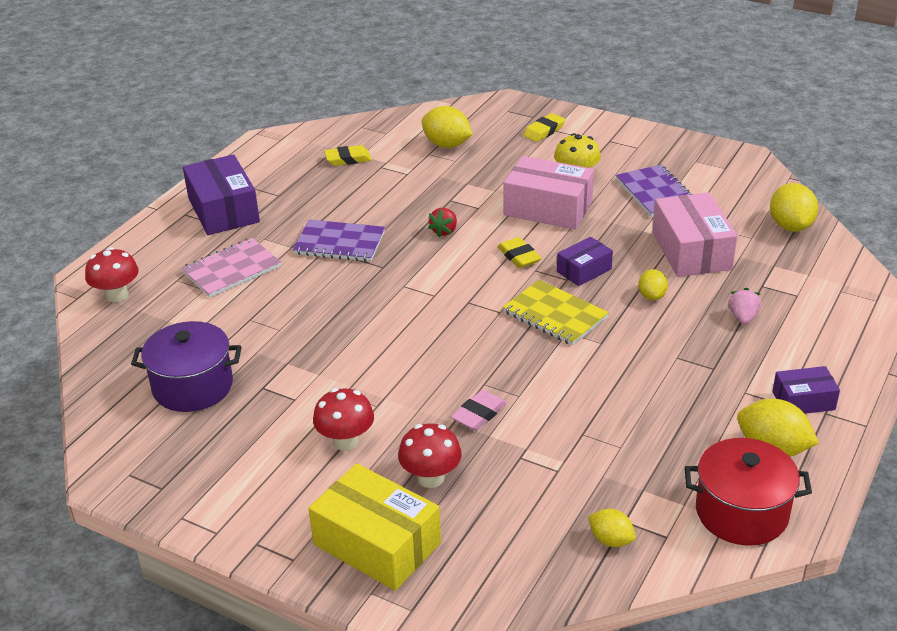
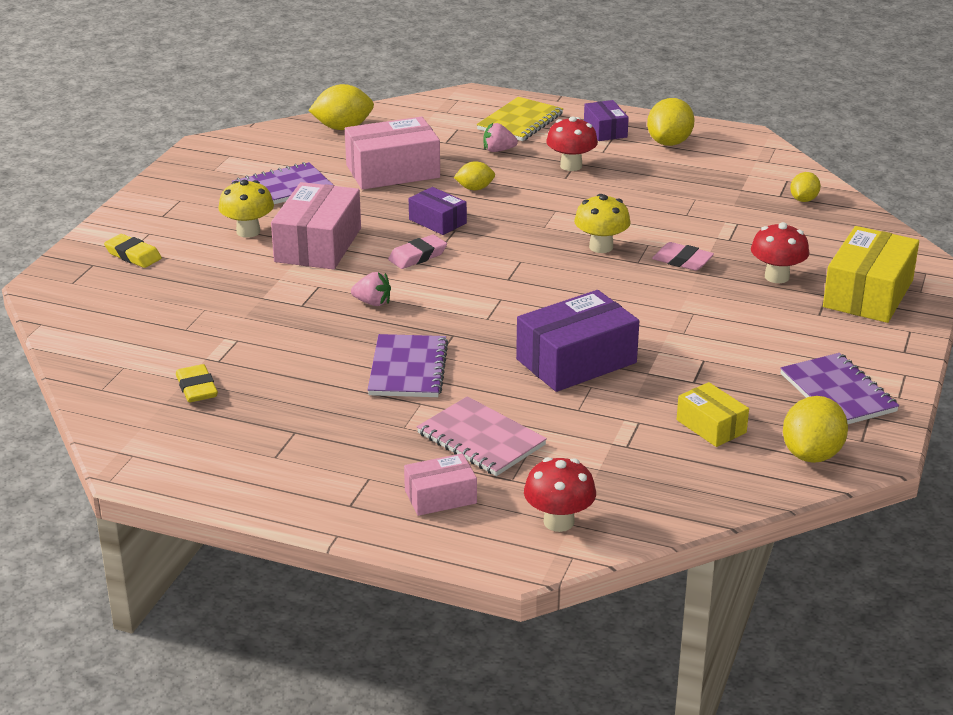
camera: 100 degrees left, 5 degrees down
purple pot [131,321,242,412] -> yellow box [677,382,749,447]
purple box [183,154,260,235] -> purple box moved to [516,290,639,392]
red mushroom [313,388,374,451] -> red mushroom moved to [546,116,598,171]
yellow lemon [422,106,473,148] -> yellow lemon moved to [783,396,848,463]
red strawberry [428,208,457,238] -> pink strawberry [351,272,391,306]
yellow eraser [497,237,542,268] -> pink eraser [388,234,447,269]
yellow notebook [503,280,609,346] -> yellow notebook moved to [477,97,563,141]
red pot [685,438,812,545] -> none
none -> pink box [404,453,477,516]
none -> yellow mushroom [574,194,631,253]
none -> purple notebook [780,353,899,424]

